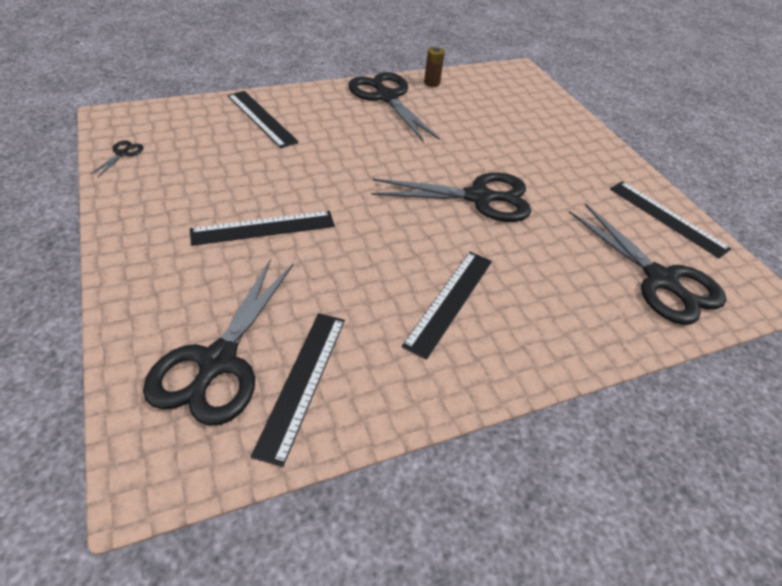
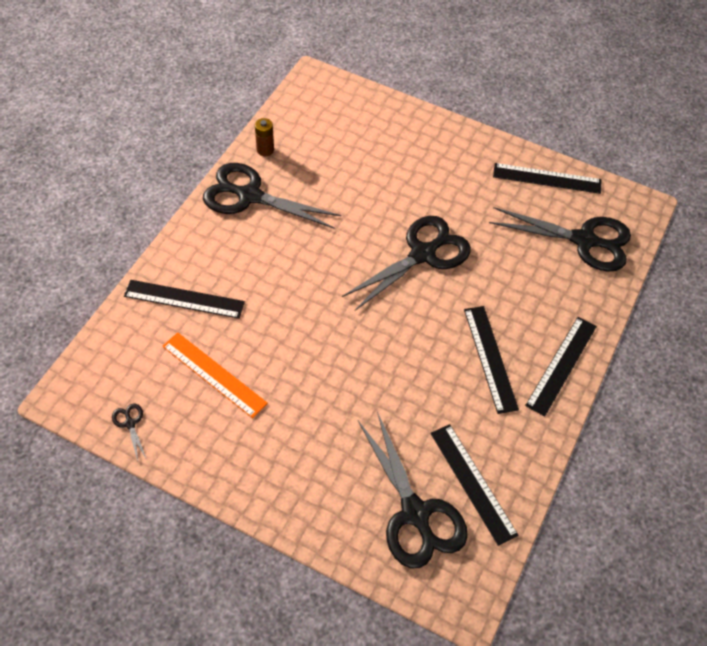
camera: 40 degrees left, 10 degrees up
black ruler [190,211,335,246] -> black ruler moved to [525,317,597,416]
none -> orange ruler [162,332,268,418]

